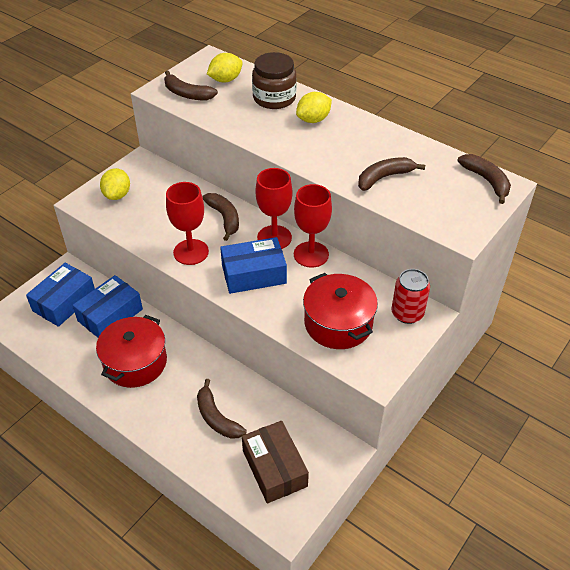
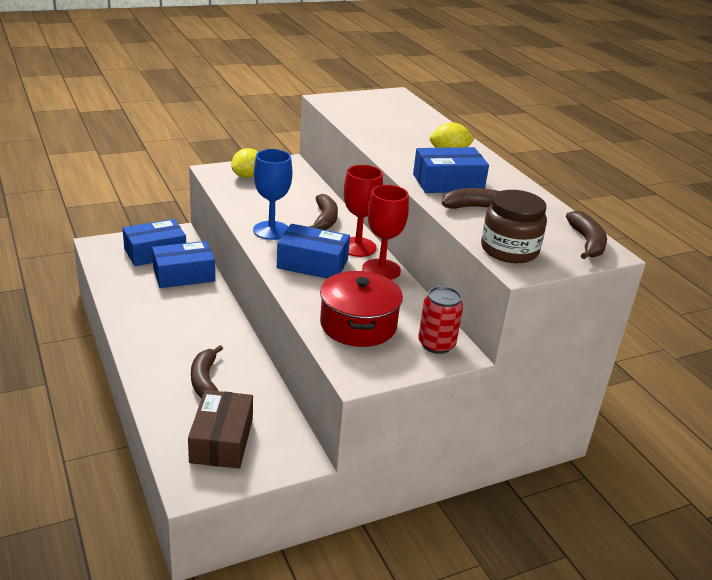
camera: 25 degrees right, 15 degrees down
red pot [96,315,167,388] -> none
brown banana [164,71,218,100] -> none
red goblet [166,182,209,265] -> blue goblet [253,149,292,240]
yellow lemon [207,53,243,82] -> none
brown jar [252,52,297,109] -> brown jar moved to [481,190,547,263]
none -> blue box [413,147,489,193]

